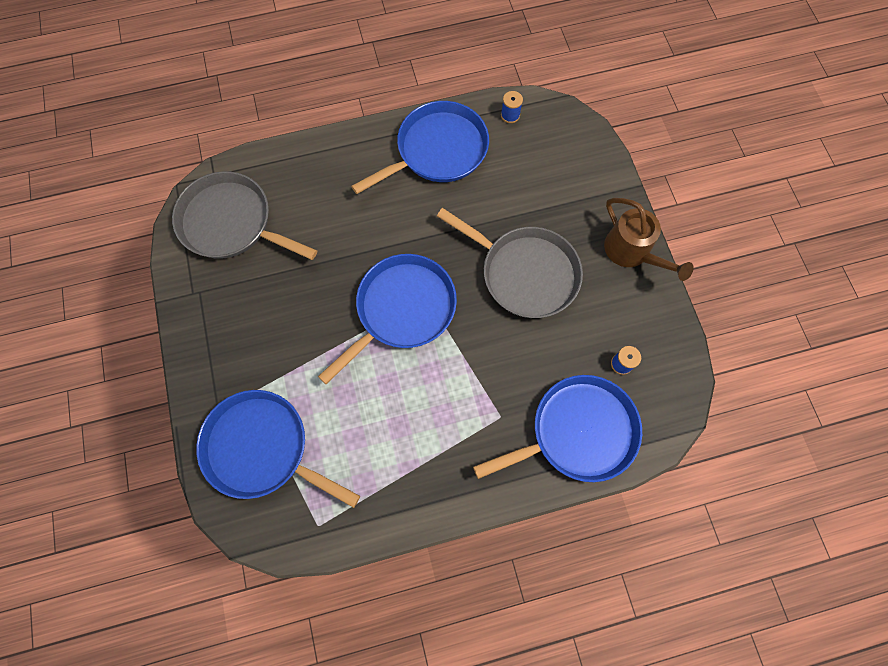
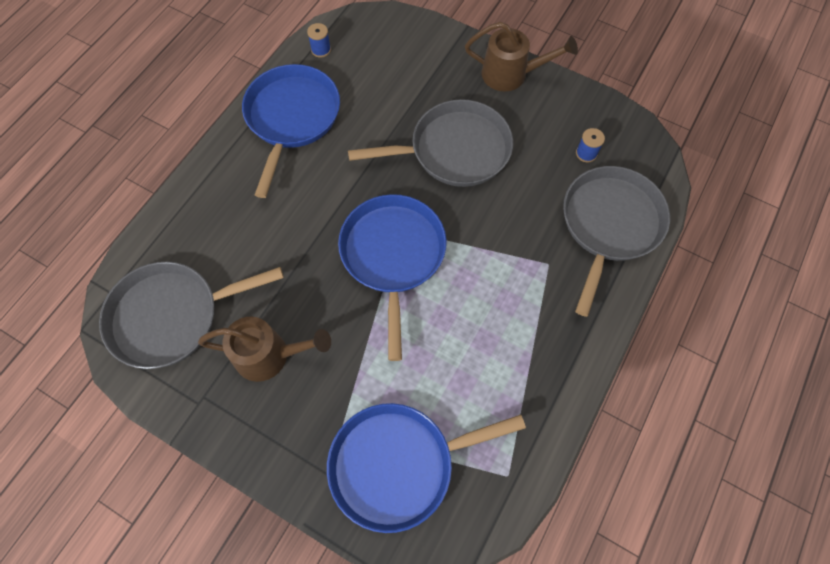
camera: 45 degrees left, 5 degrees down
blue pan [473,375,642,482] -> grey pan [563,166,670,317]
none -> brown watering can [198,317,331,382]

